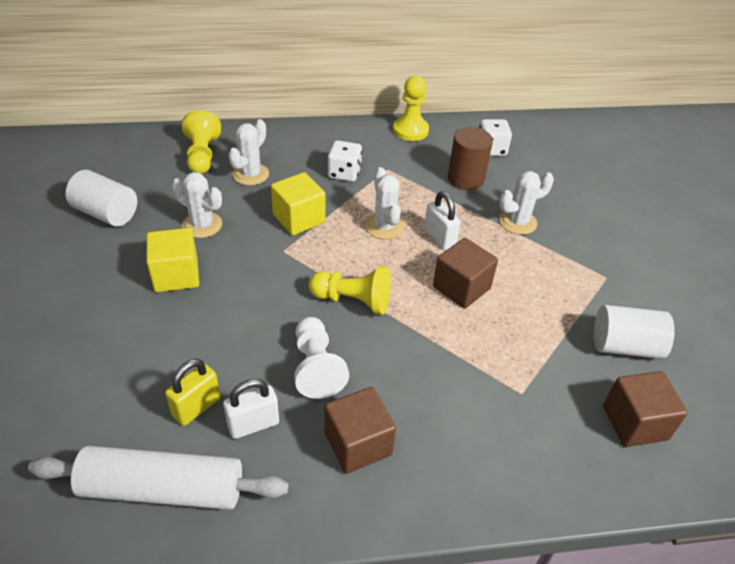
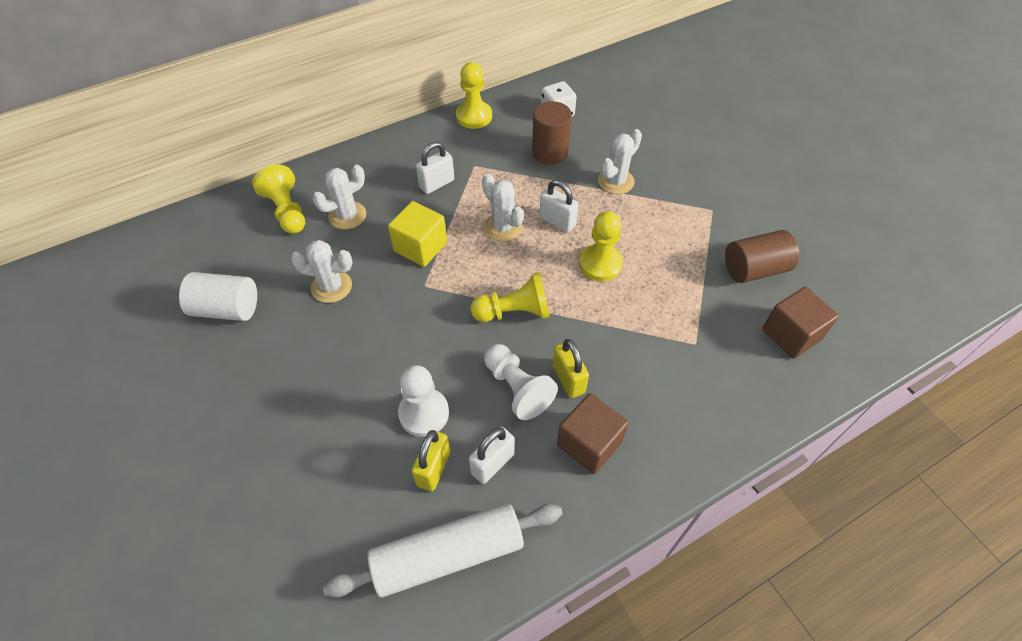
camera: 20 degrees left, 10 degrees up
yellow cube [146,228,199,292] -> none
white cactus [228,119,269,186] -> white cactus turned 45 degrees clockwise [313,165,366,229]
white dice [328,140,362,182] -> white padlock [416,142,454,194]
brown cube [433,238,498,309] -> yellow pawn [579,211,623,281]
white cylinder [594,305,675,359] -> brown cylinder [725,230,799,283]
none -> white pawn [398,365,449,437]
none -> yellow padlock [553,339,589,398]

